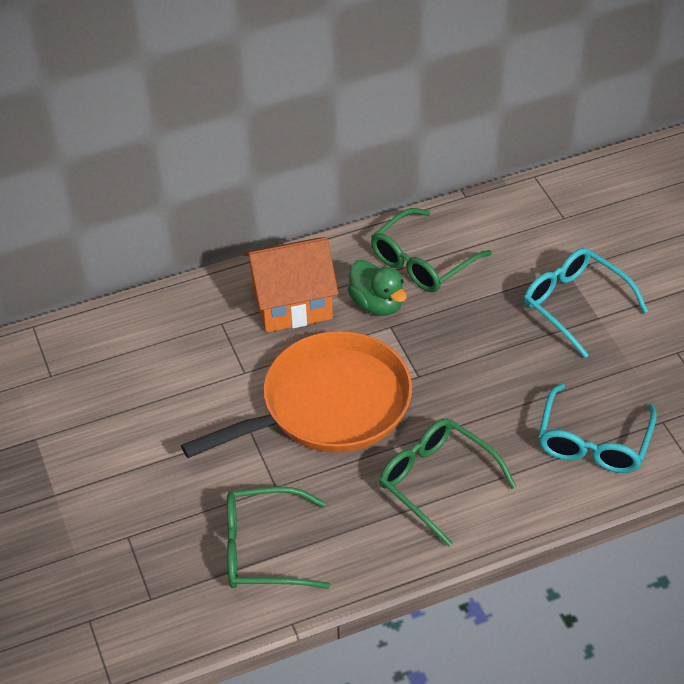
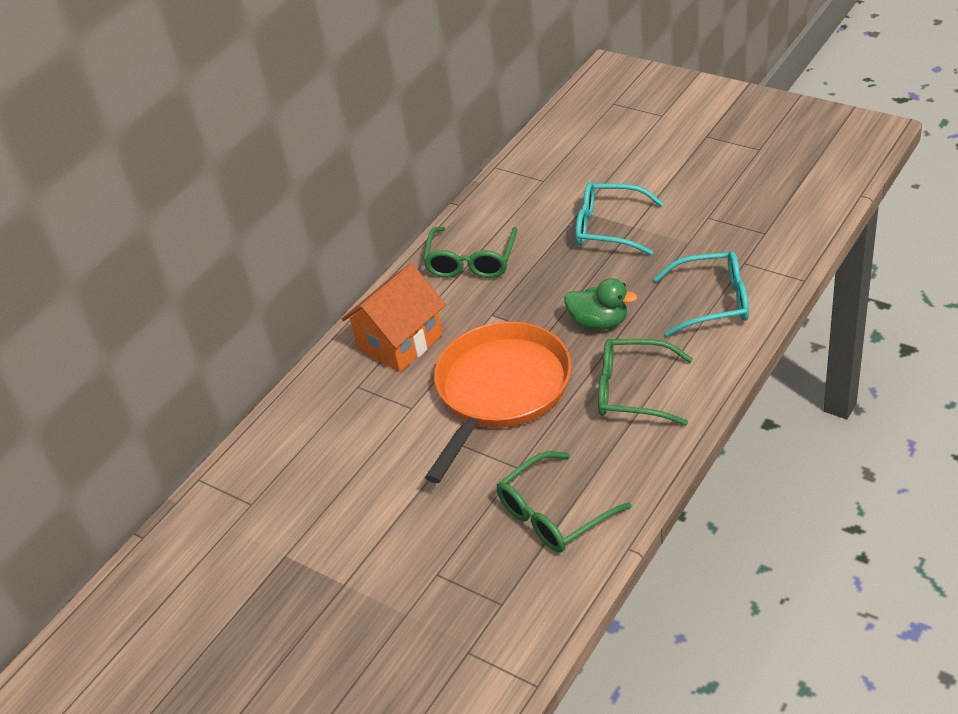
camera: 30 degrees left, 5 degrees down
green duck [348,260,407,316] -> green duck moved to [564,278,638,330]
turquoise glasses [538,383,657,473] -> turquoise glasses turned 75 degrees counterclockwise [654,251,749,336]

